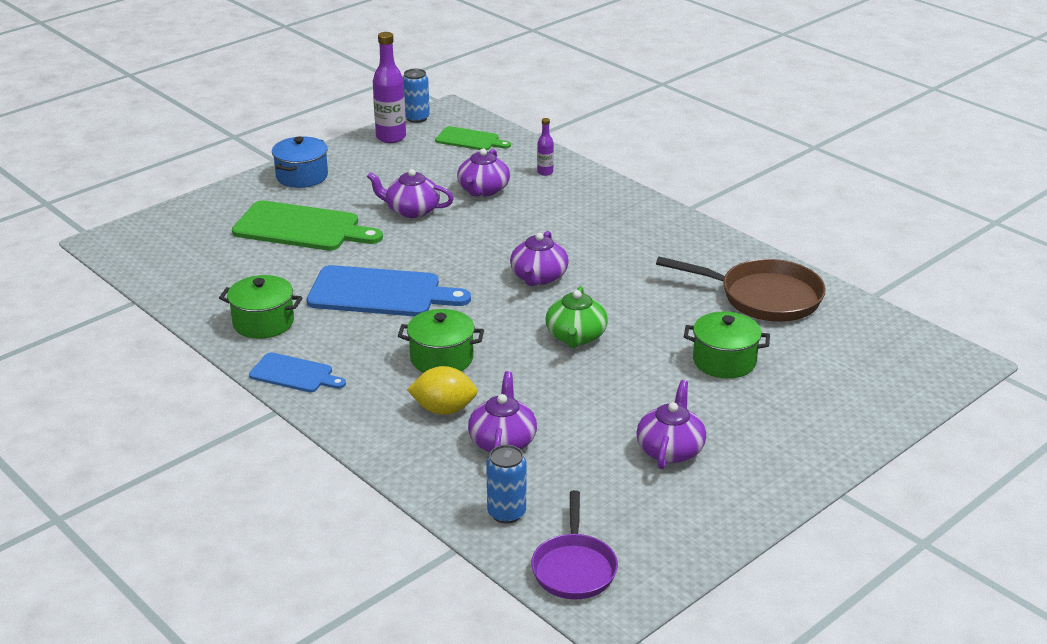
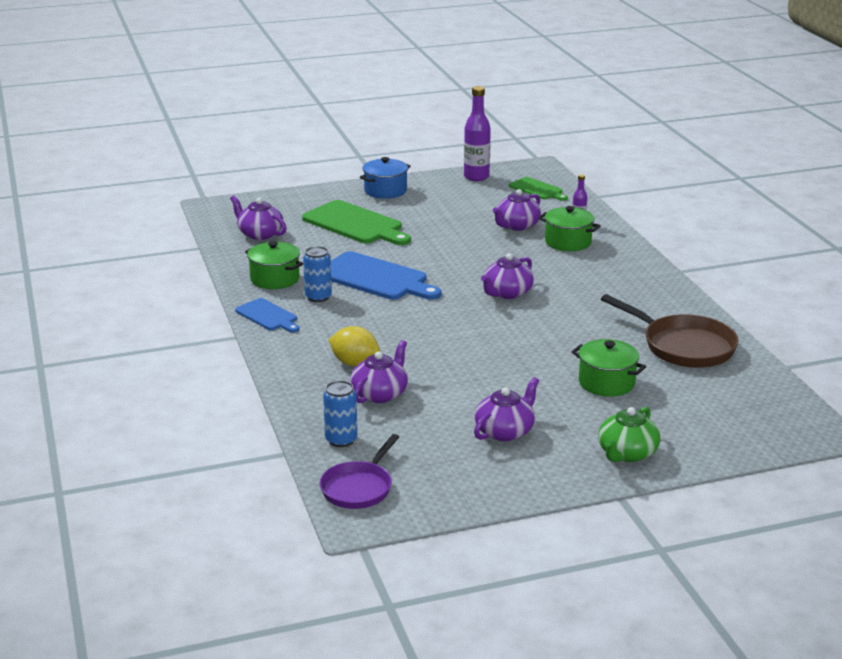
camera: 25 degrees right, 5 degrees down
purple teapot [367,169,454,218] -> purple teapot moved to [230,195,287,240]
green pot [398,309,484,373] -> green pot moved to [538,206,601,251]
blue can [403,69,430,123] -> blue can moved to [303,246,332,302]
green teapot [546,286,608,348] -> green teapot moved to [598,406,660,462]

